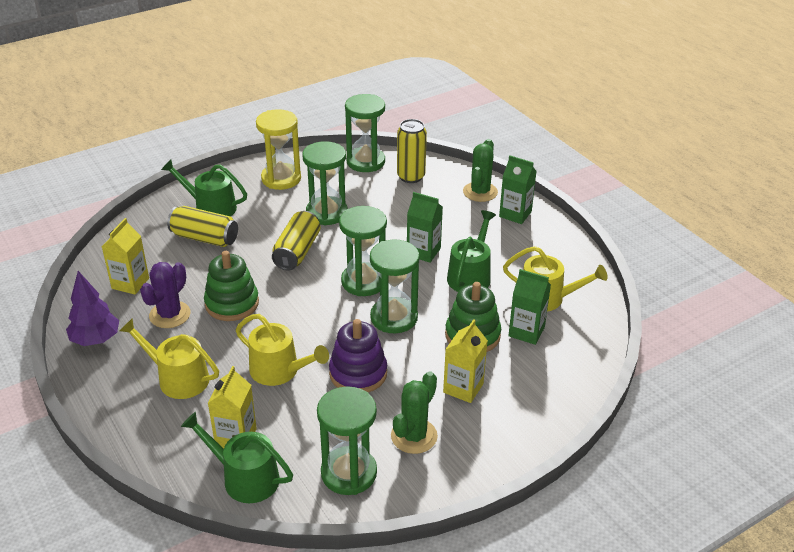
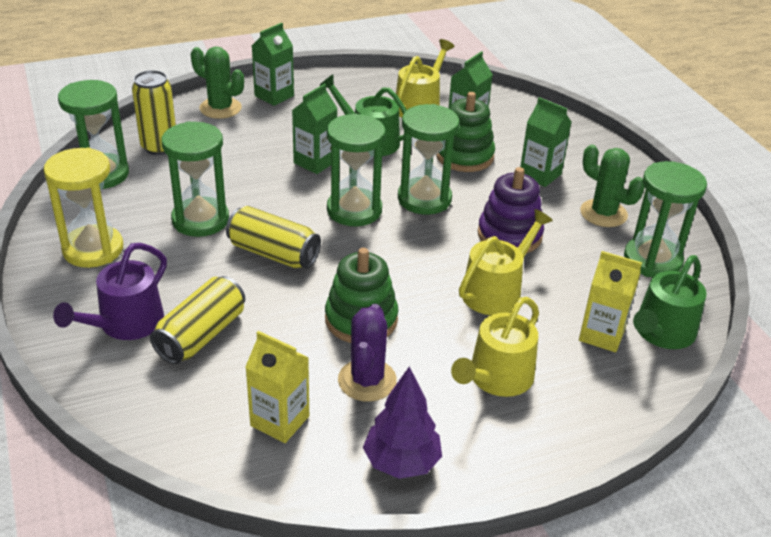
camera: 80 degrees left, 0 degrees up
purple cactus [140,262,190,328] -> purple cactus turned 60 degrees clockwise [338,304,397,402]
green watering can [161,159,247,216] -> purple watering can [53,243,167,340]
yellow carton [443,319,488,403] -> green carton [520,97,571,187]

